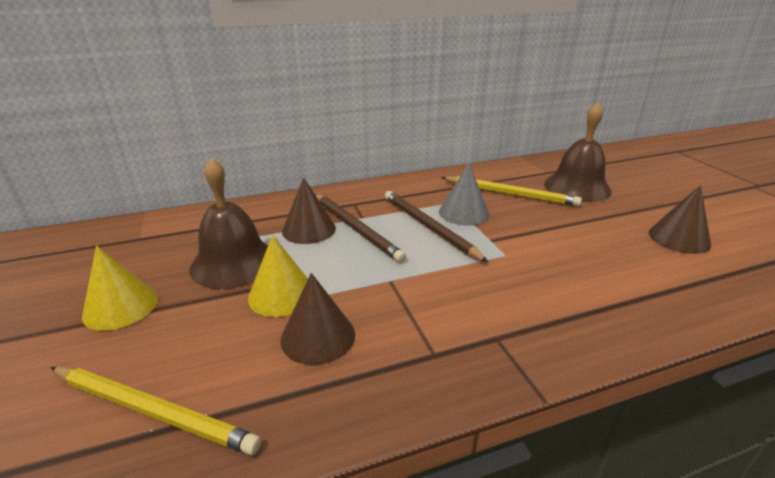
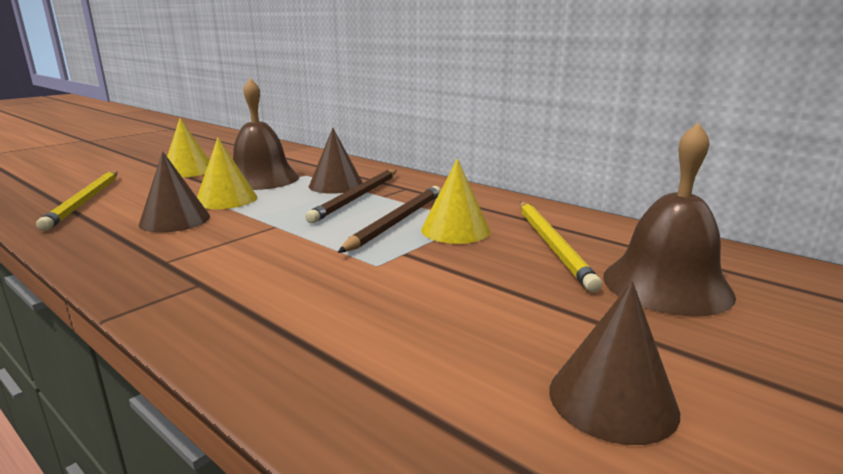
camera: 60 degrees right, 10 degrees down
grey cone [439,163,489,225] -> yellow cone [421,158,490,244]

